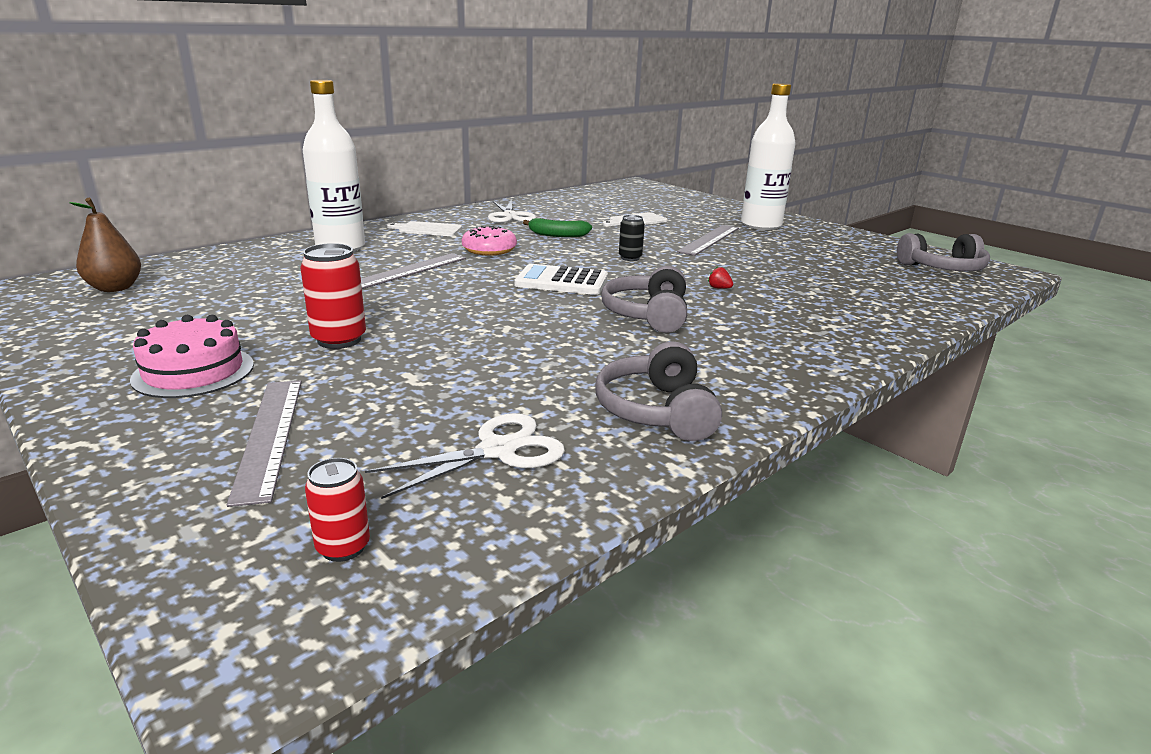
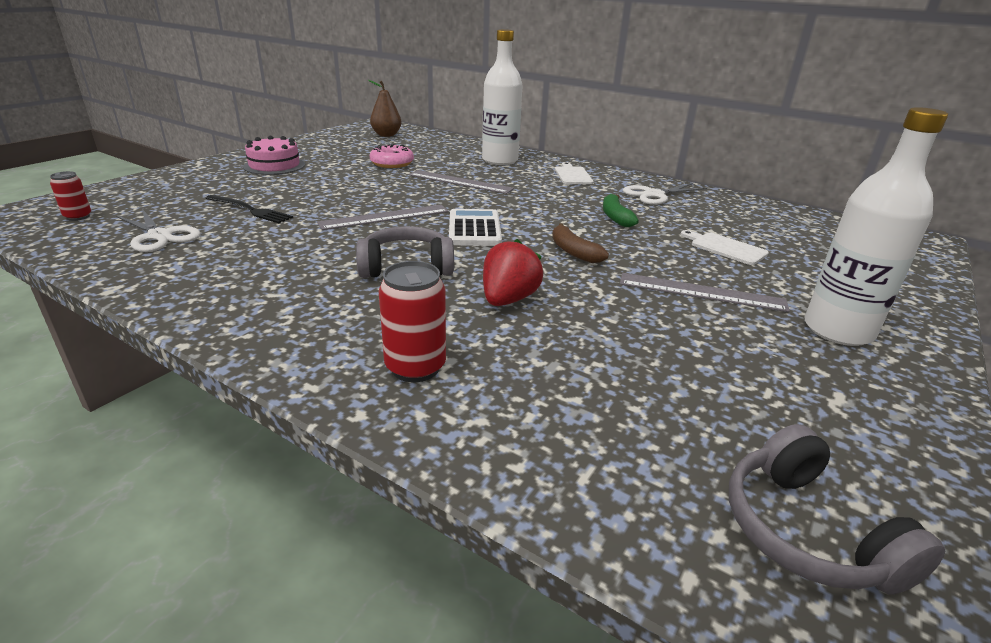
camera: 75 degrees right, 5 degrees up
grey ruler [227,380,302,507] -> grey ruler moved to [317,205,449,230]
red can [300,243,366,349] -> red can moved to [379,261,446,382]
pink donut [462,226,517,256] -> pink donut moved to [370,144,414,168]
grey headphones [595,341,722,441] -> none
black can [619,215,645,261] -> brown banana [552,223,609,263]
red strawberry [708,267,733,289] -> red strawberry [483,239,543,306], size x2.40
none -> black fork [205,195,293,223]

